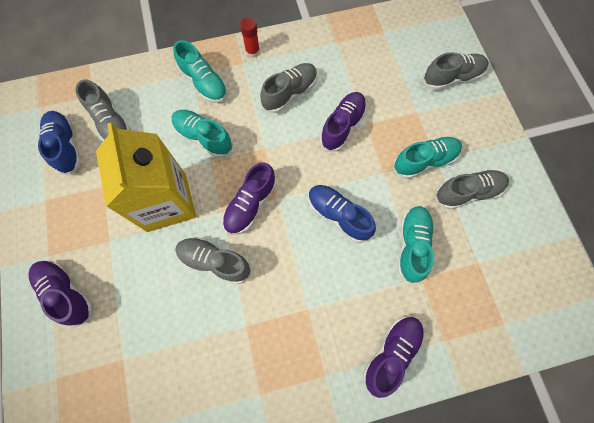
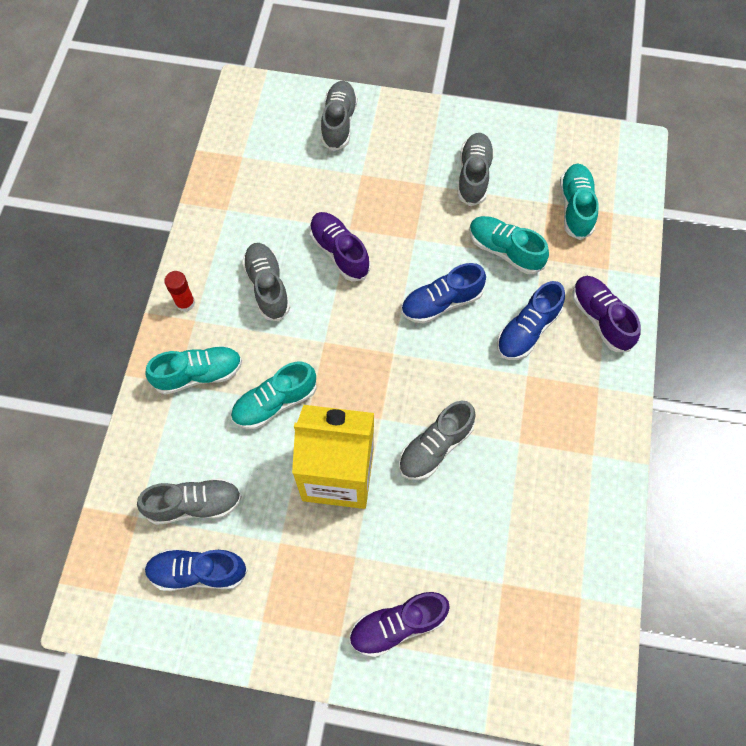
camera: 65 degrees left, 5 degrees down
purple shoe [222,162,277,235] -> none
turquoise shoe [394,137,462,179] -> turquoise shoe moved to [560,164,599,240]
none -> blue shoe [497,281,565,360]

